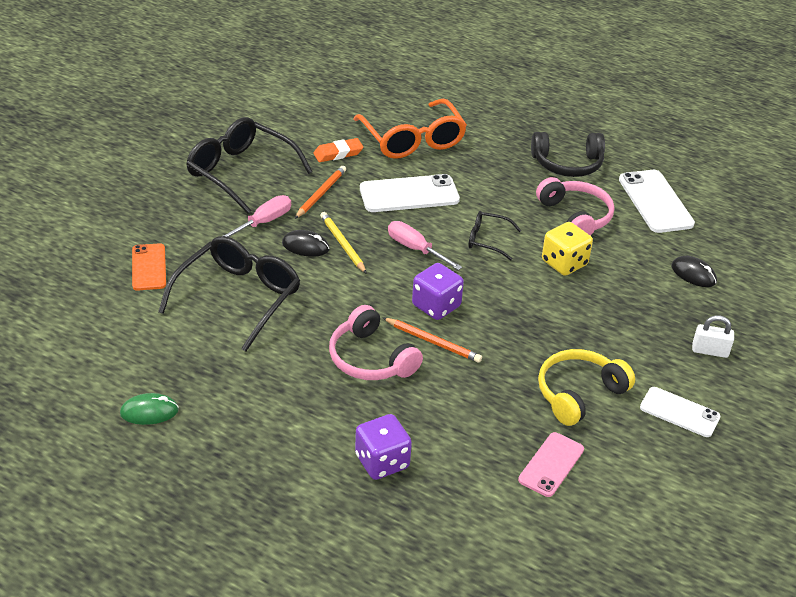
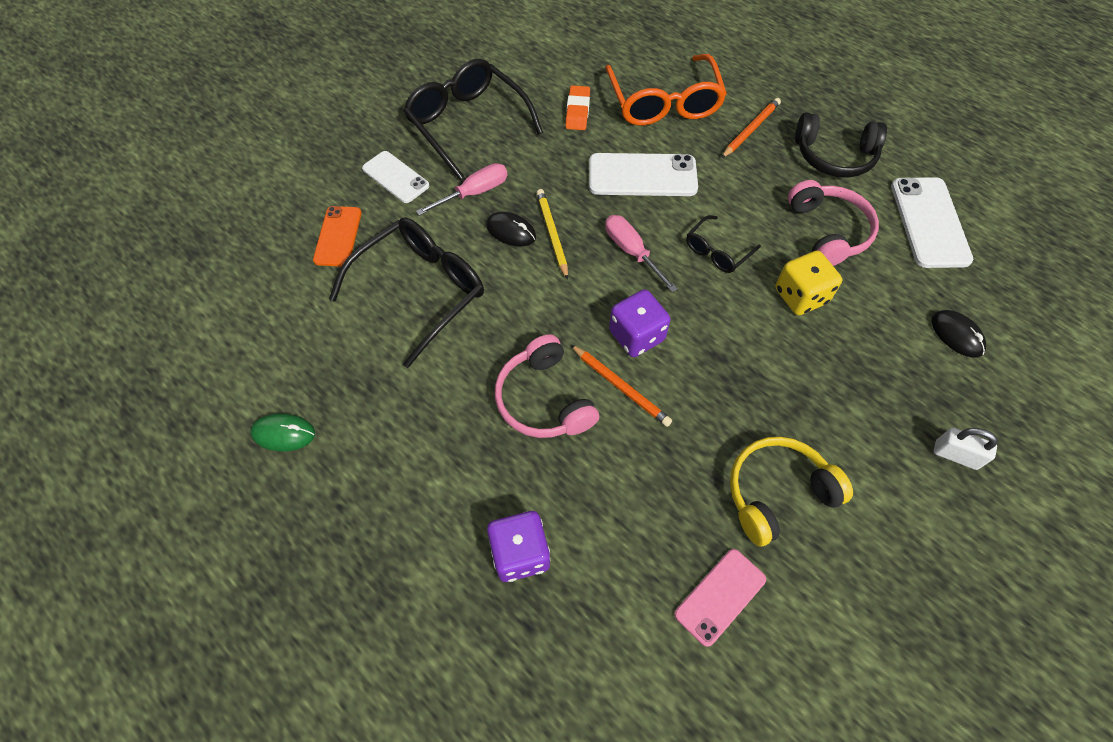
camera: 15 degrees right, 20 degrees up
orange pencil [295,166,346,219] -> orange pencil moved to [721,98,781,158]
orange eraser [313,138,363,162] -> orange eraser turned 75 degrees counterclockwise [565,85,590,130]
black glasses [468,211,521,261] -> black glasses turned 75 degrees counterclockwise [686,215,761,273]
white phone [640,387,720,437] -> white phone moved to [362,151,429,203]

